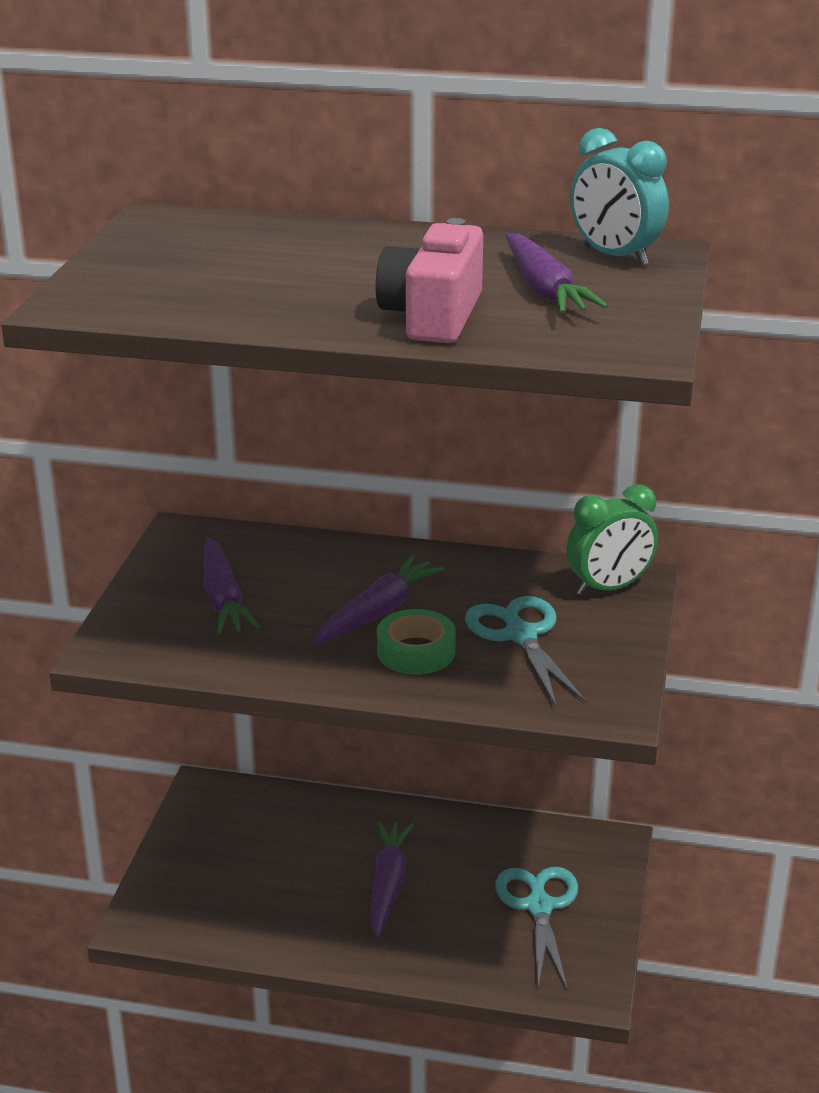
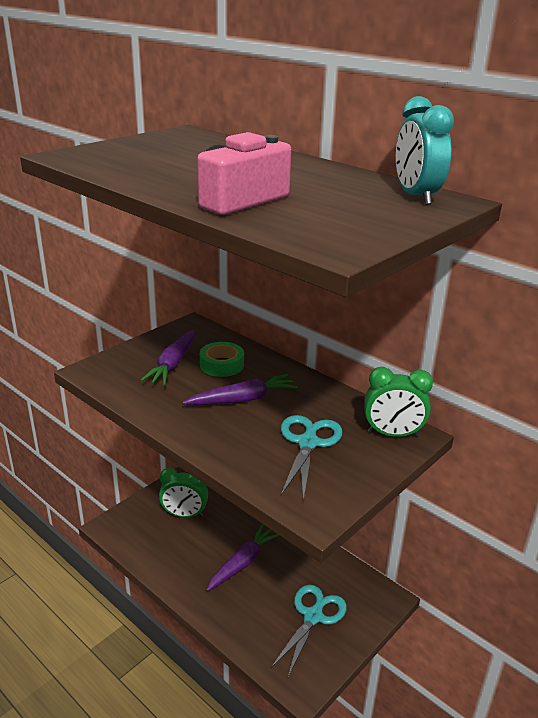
camera: 30 degrees right, 0 degrees up
green tape [377,609,456,675] -> green tape moved to [200,342,244,377]
purple carrot [506,233,608,314] -> none
none -> green clock [159,468,208,518]

